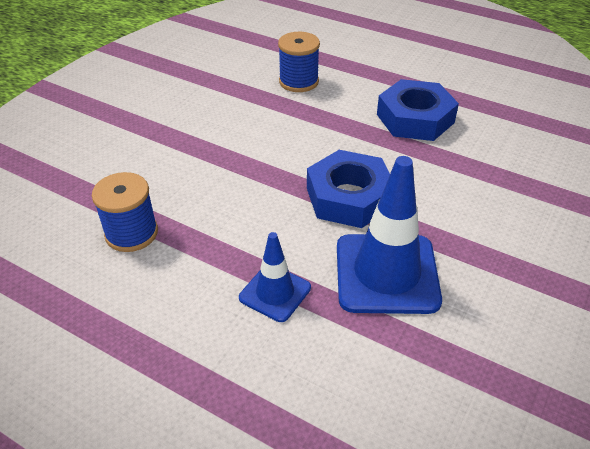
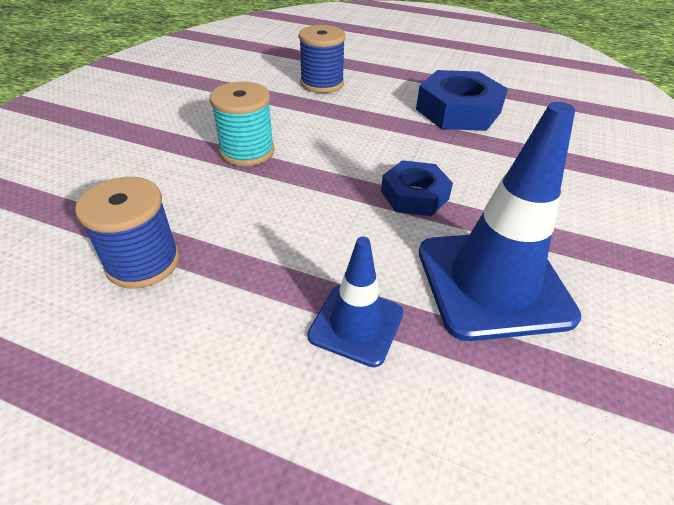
camera: 10 degrees left, 0 degrees up
blue nut [307,150,390,228] -> blue nut [381,160,453,216], size x0.63
none -> turquoise spool [210,81,275,166]

